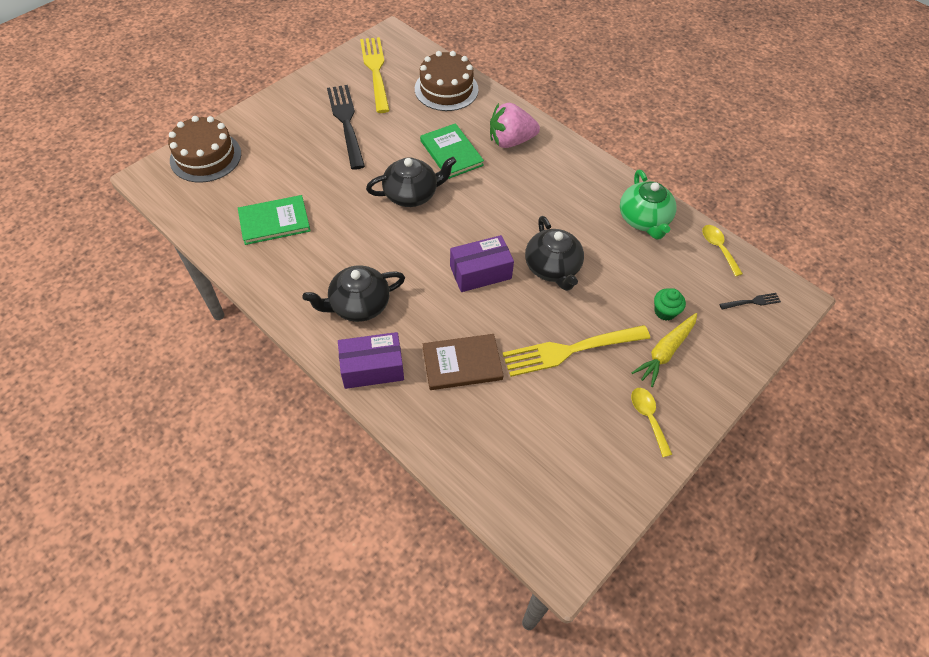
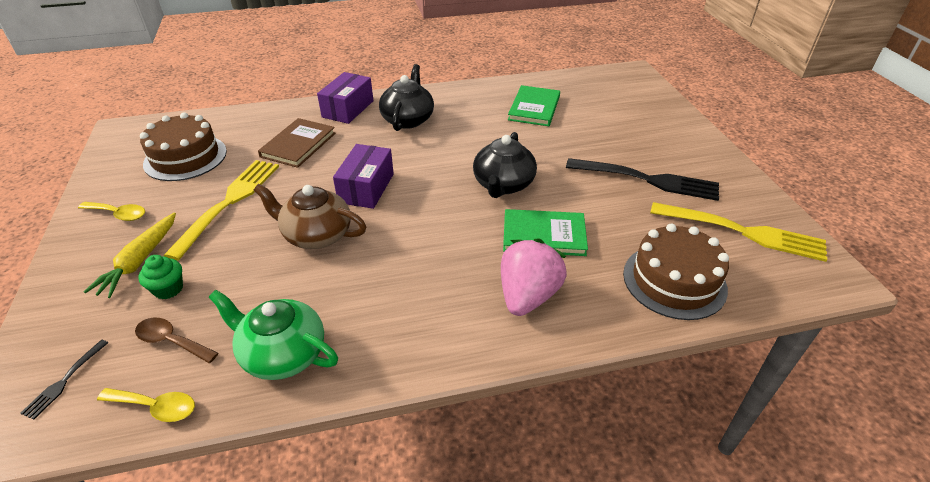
camera: 125 degrees right, 15 degrees down
brown cake [168,116,241,183] -> brown cake moved to [140,112,227,181]
black teapot [525,216,584,291] -> brown teapot [254,184,366,249]
yellow carrot [632,313,697,387] -> yellow carrot turned 150 degrees counterclockwise [84,213,176,298]
none -> brown spoon [135,317,218,363]

